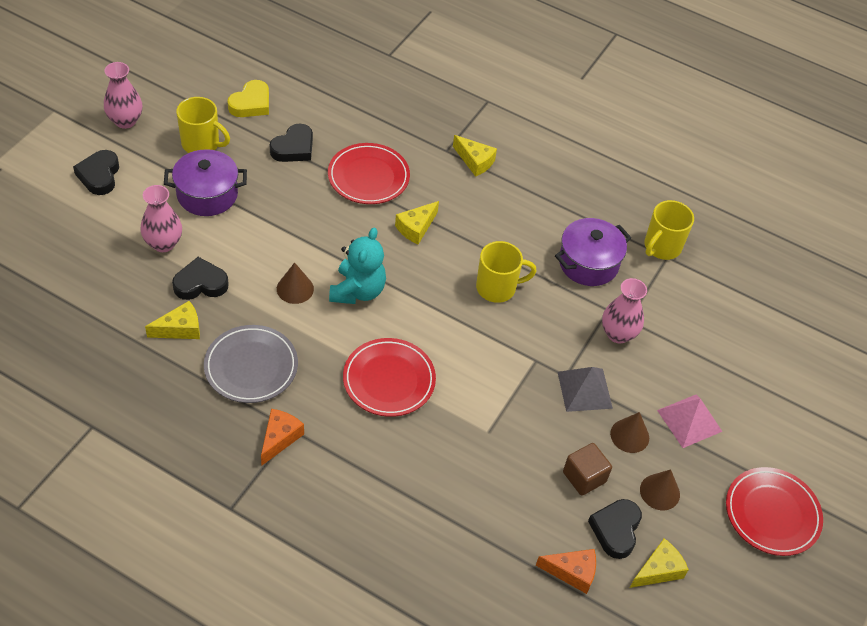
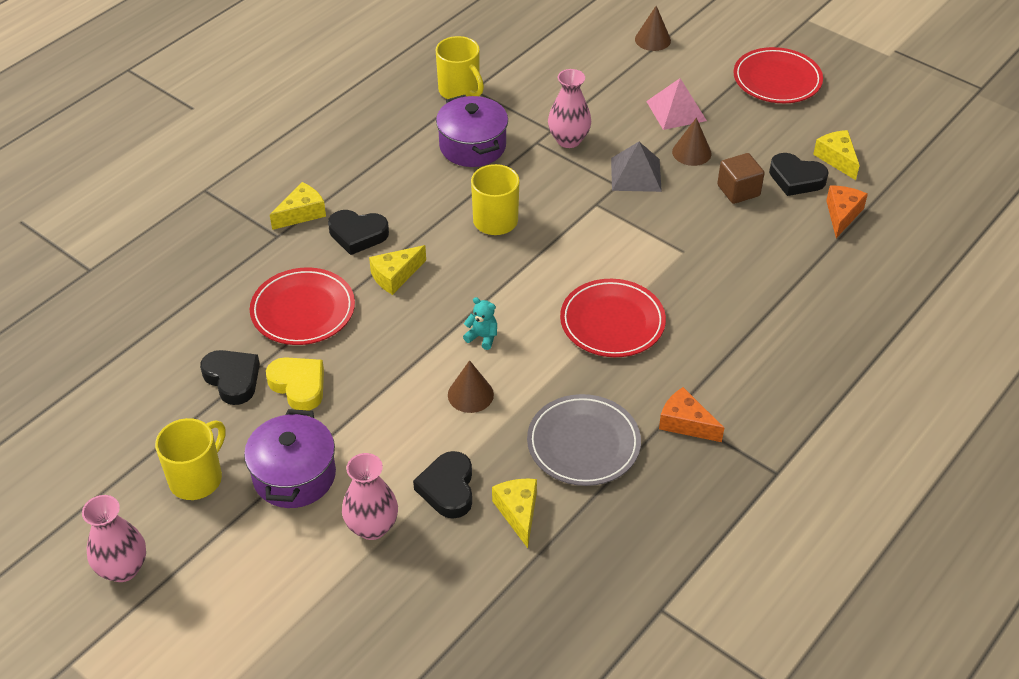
camera: 75 degrees left, 5 degrees down
black heart [73,150,119,195] -> black heart moved to [328,210,389,255]
yellow heart [227,80,269,117] -> yellow heart moved to [266,357,324,411]
turquoise teddy bear [329,228,386,304] -> turquoise teddy bear [463,297,497,350], size x0.49
yellow cheese [395,201,439,244] -> yellow cheese turned 90 degrees clockwise [369,245,426,295]
brown cone [640,469,680,510] -> brown cone moved to [635,6,671,51]

